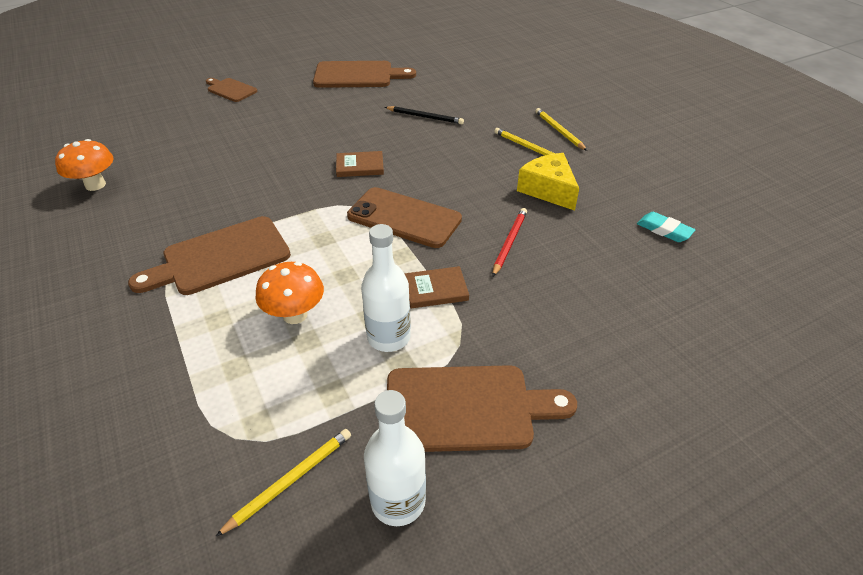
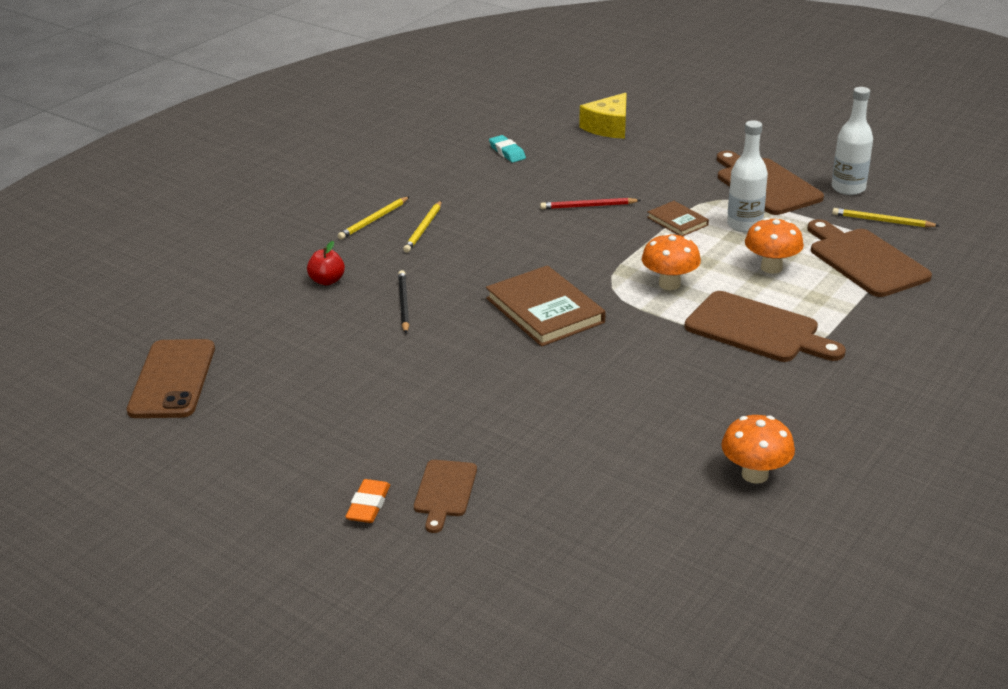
camera: 115 degrees left, 10 degrees down
brown cutting board [313,61,416,88] -> brown cutting board moved to [808,219,932,297]
brown book [336,151,384,177] -> brown book [486,265,605,347], size x1.85
brown phone [347,187,462,248] -> brown phone moved to [127,339,215,418]
yellow cheese [517,153,579,211] -> yellow cheese moved to [580,93,627,139]
turquoise eraser [637,212,695,242] -> turquoise eraser turned 45 degrees counterclockwise [489,135,526,163]
none -> red apple [307,241,345,285]
none -> orange eraser [345,479,390,523]
none -> orange mushroom [642,233,701,290]

